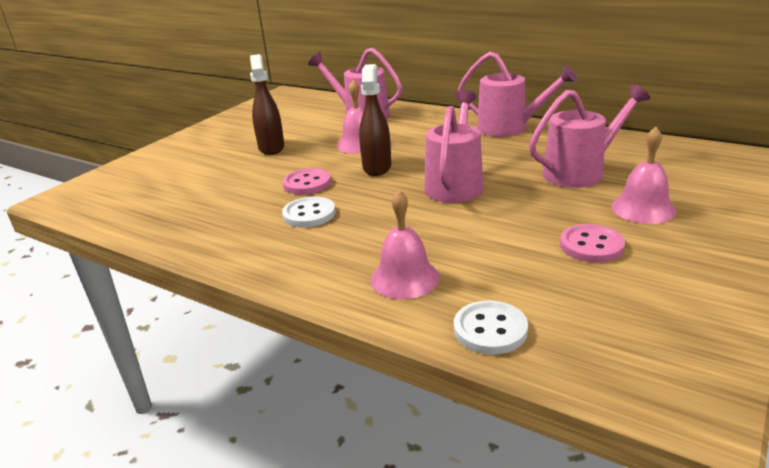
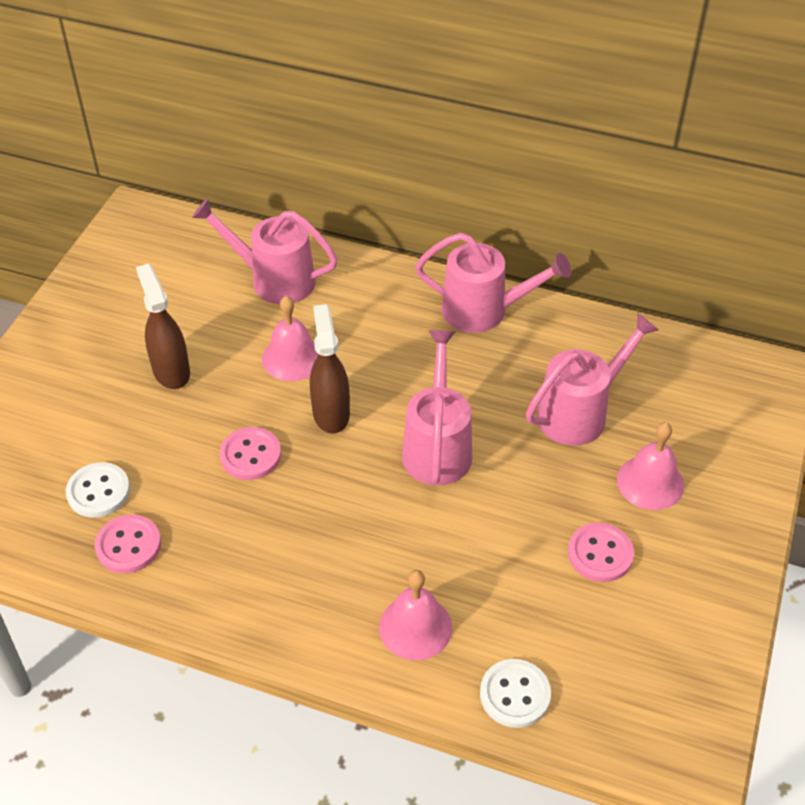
camera: 15 degrees left, 20 degrees up
white button [282,196,336,228] -> white button moved to [66,462,130,518]
none -> pink button [95,515,161,573]

